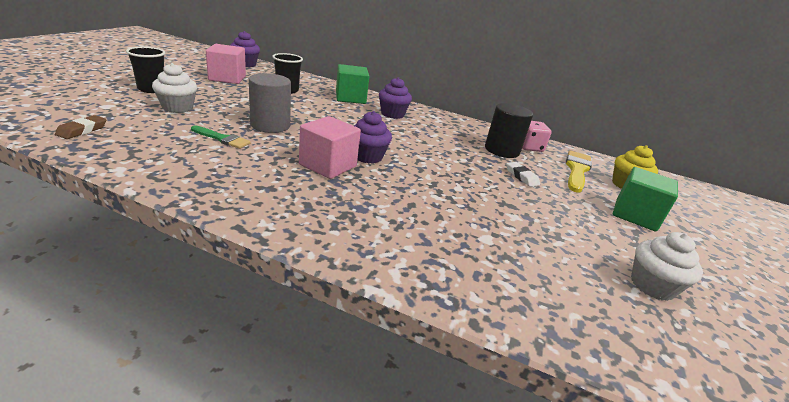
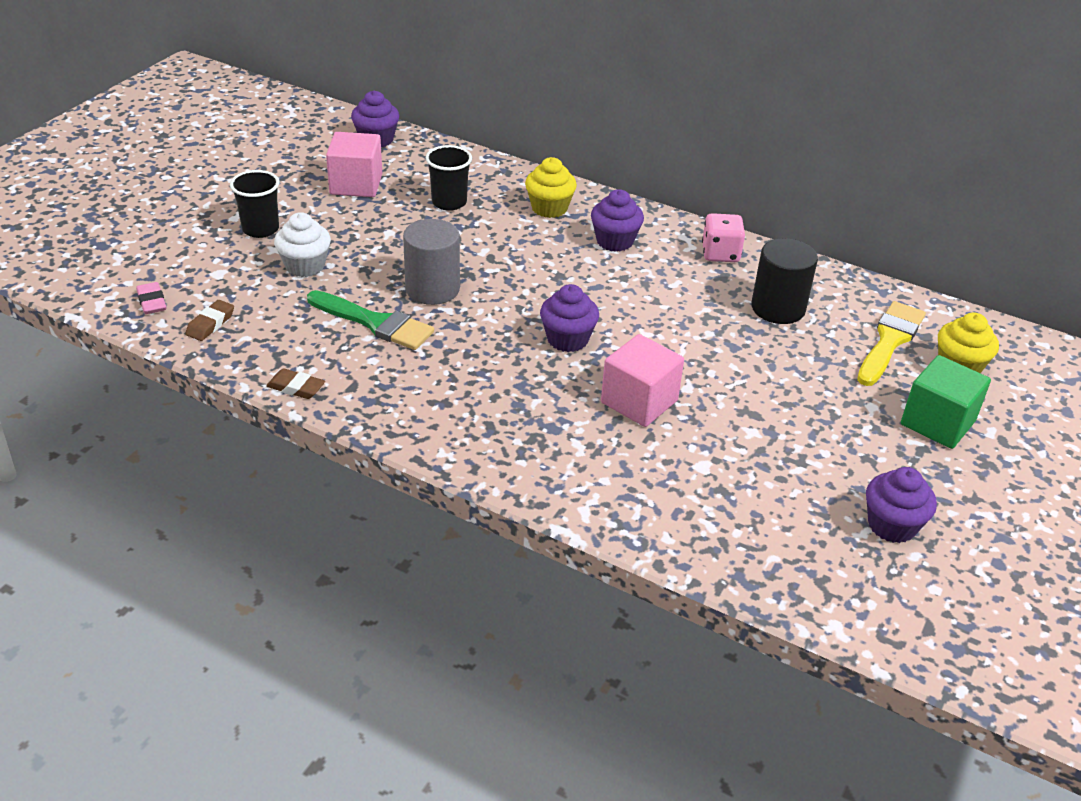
camera: 10 degrees right, 10 degrees up
green brush [191,125,251,149] -> green brush [307,290,434,350], size x1.62
pink cube [299,116,361,179] -> pink cube moved to [601,334,684,427]
green cube [336,64,369,104] -> yellow cupcake [525,157,577,218]
white eraser [506,162,540,187] -> none
pink dice [522,121,552,152] -> pink dice moved to [702,213,745,262]
white cupcake [631,232,703,301] -> purple cupcake [866,467,937,543]
none -> pink eraser [136,282,166,314]
none -> brown eraser [266,368,325,399]

